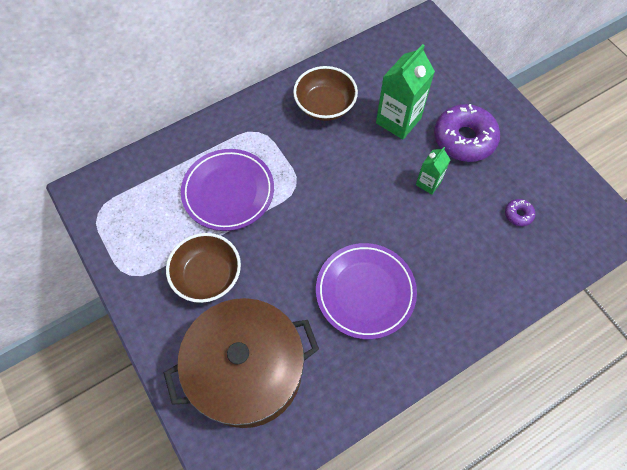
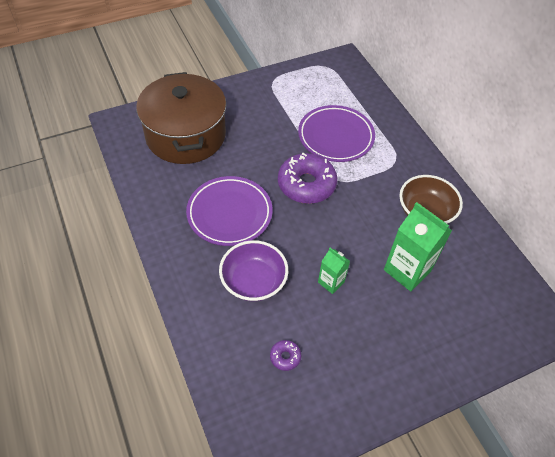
camera: 95 degrees right, 10 degrees down
brown bowl [166,233,241,303] -> none
purple donut [434,104,500,162] -> purple donut moved to [278,153,337,204]
none -> purple bowl [219,240,288,302]

